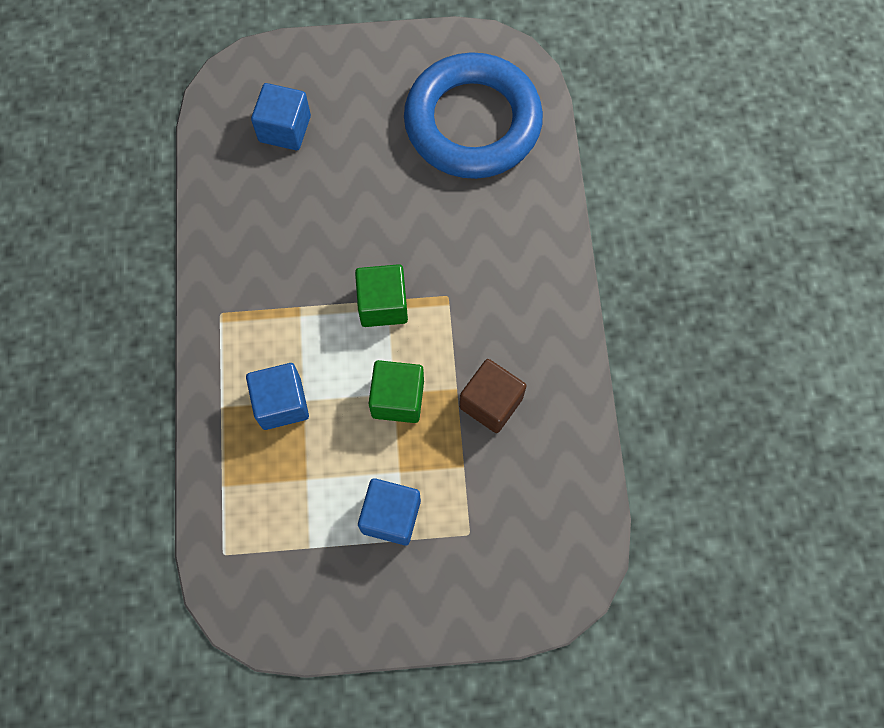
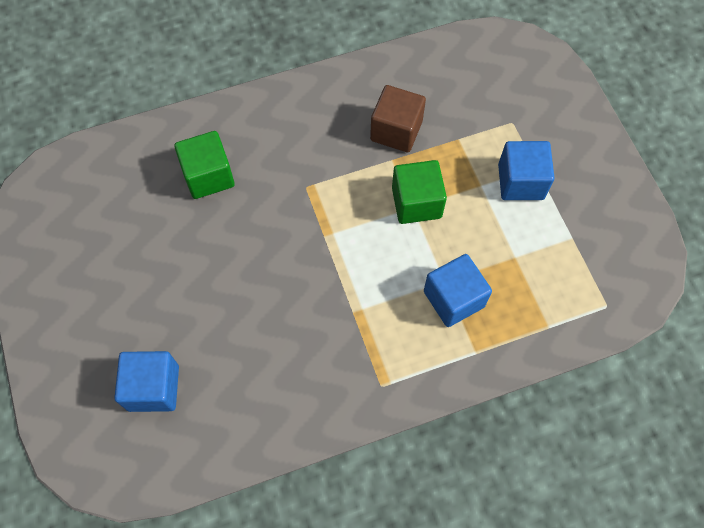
camera: 105 degrees left, 5 degrees down
green cube [355,264,408,327] -> green cube moved to [174,131,235,199]
blue ring [404,52,543,179] -> none

